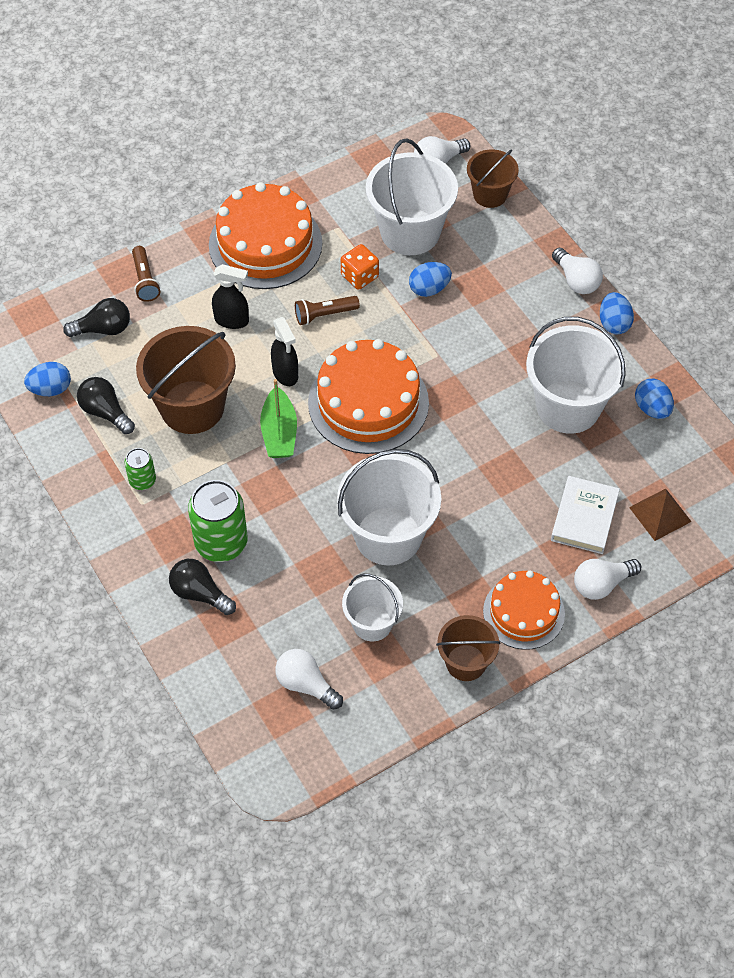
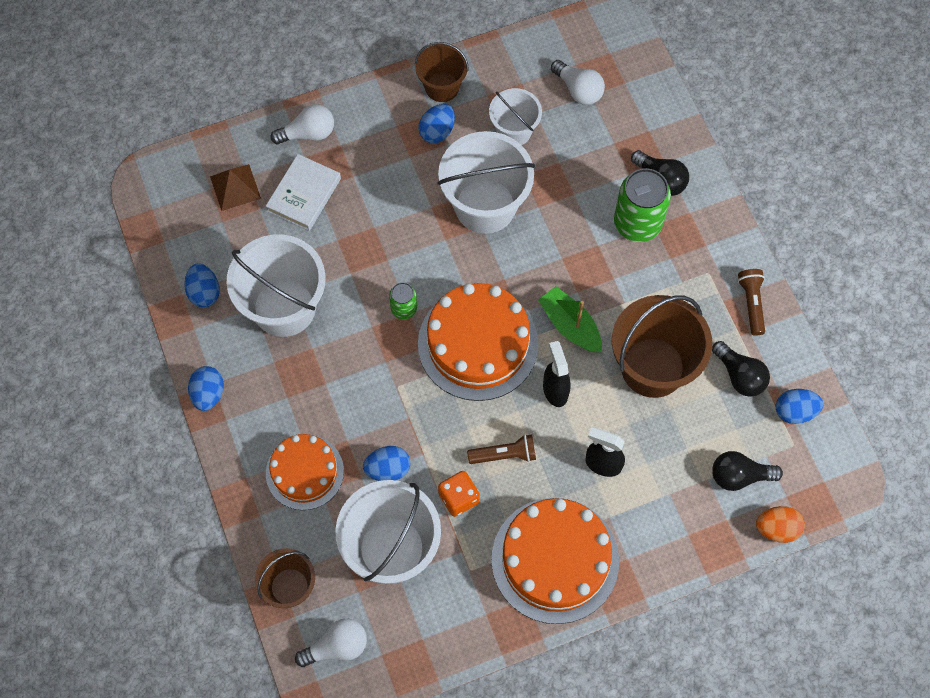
camera: 170 degrees left, 10 degrees up
green can [125,448,156,490] -> green can moved to [389,282,417,320]
brown flashlight [132,246,160,302] -> brown flashlight moved to [738,269,765,336]
green boat [260,379,297,458] -> green boat turned 45 degrees counterclockwise [538,286,602,352]
orange cake [483,571,565,650] -> orange cake moved to [266,434,344,510]
white light bulb [552,248,603,294] -> none
none -> blue egg [418,104,455,143]
none -> orange egg [756,506,805,543]

